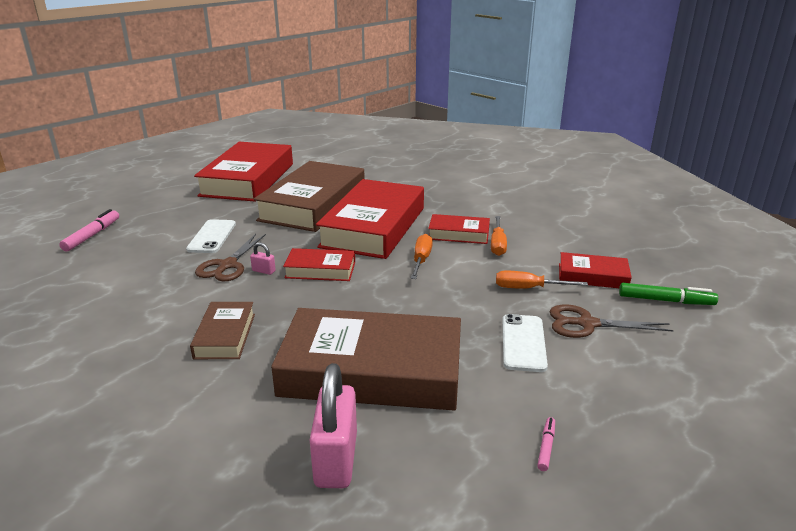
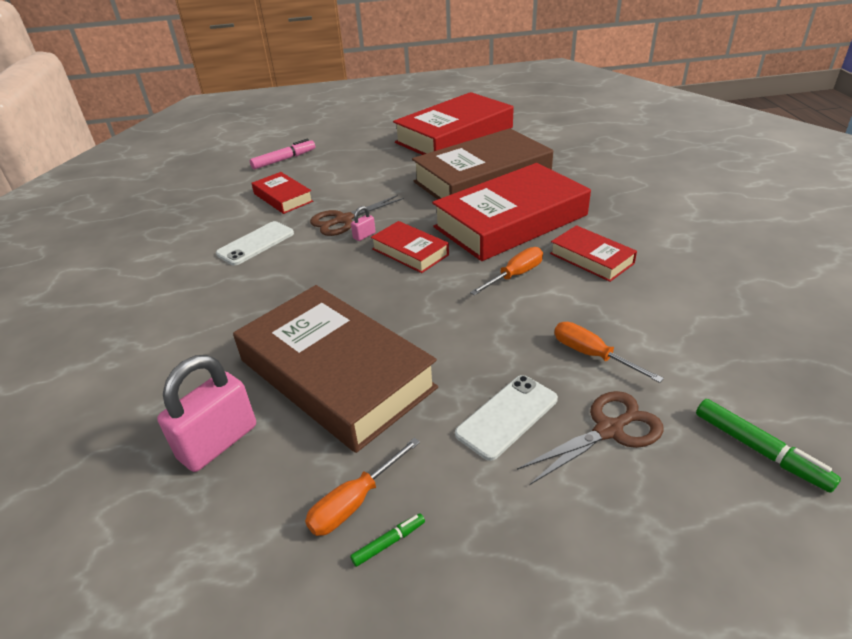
camera: 40 degrees right, 10 degrees up
white phone [186,219,236,253] -> white phone moved to [216,221,294,265]
brown book [190,302,255,359] -> none
pink padlock [250,242,276,275] -> pink padlock turned 75 degrees clockwise [351,206,376,241]
orange screwdriver [491,216,507,256] -> orange screwdriver moved to [305,438,420,536]
pink marker [537,417,555,471] -> green marker [350,513,425,567]
brown scissors [549,304,674,338] -> brown scissors turned 105 degrees clockwise [517,391,664,485]
red book [559,252,632,288] -> red book moved to [251,172,313,214]

